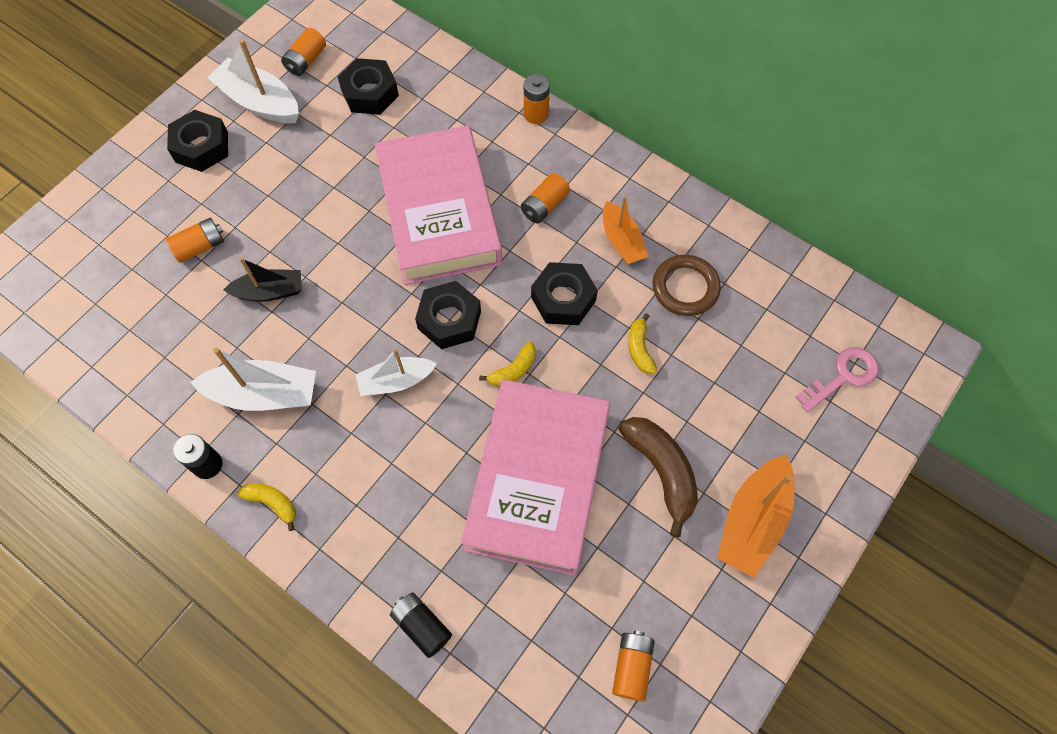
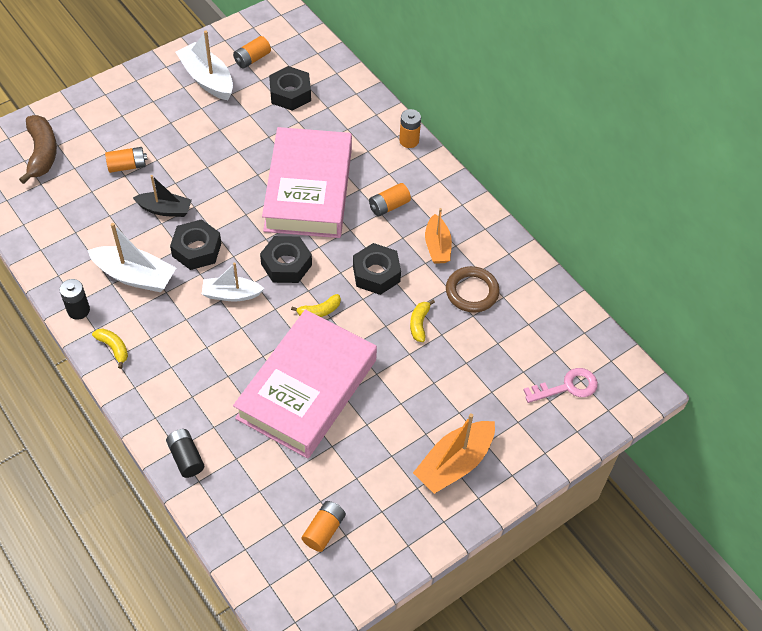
camera: 15 degrees right, 10 degrees down
black nut [167,110,228,172] -> black nut moved to [170,219,221,270]
brown banana [618,417,698,537] -> brown banana moved to [19,115,57,184]

